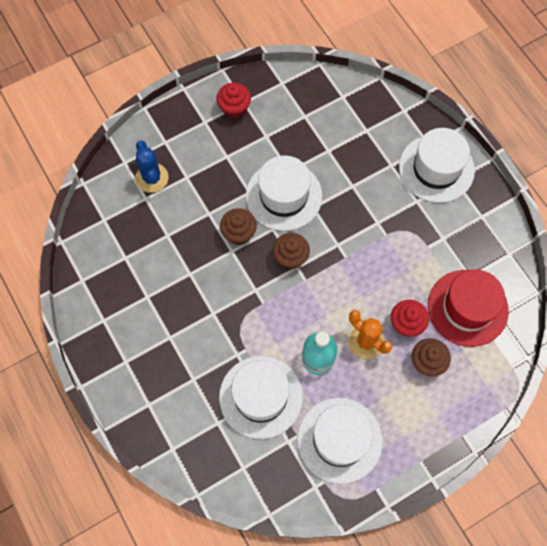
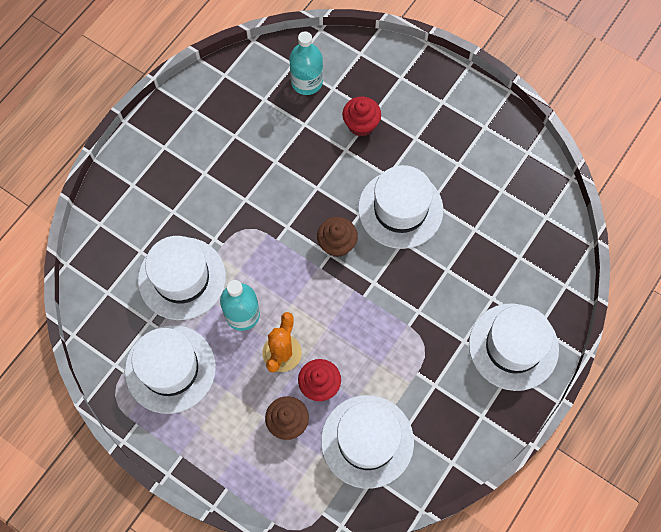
camera: 65 degrees right, 0 degrees up
blue cactus [135,141,169,193] -> none
red cupcake [216,83,251,119] -> red cupcake moved to [342,97,381,137]
brown cupcake [220,208,257,245] -> none
red hat [428,269,509,347] -> white hat [321,395,414,489]
none -> turquoise bottle [289,31,323,95]

